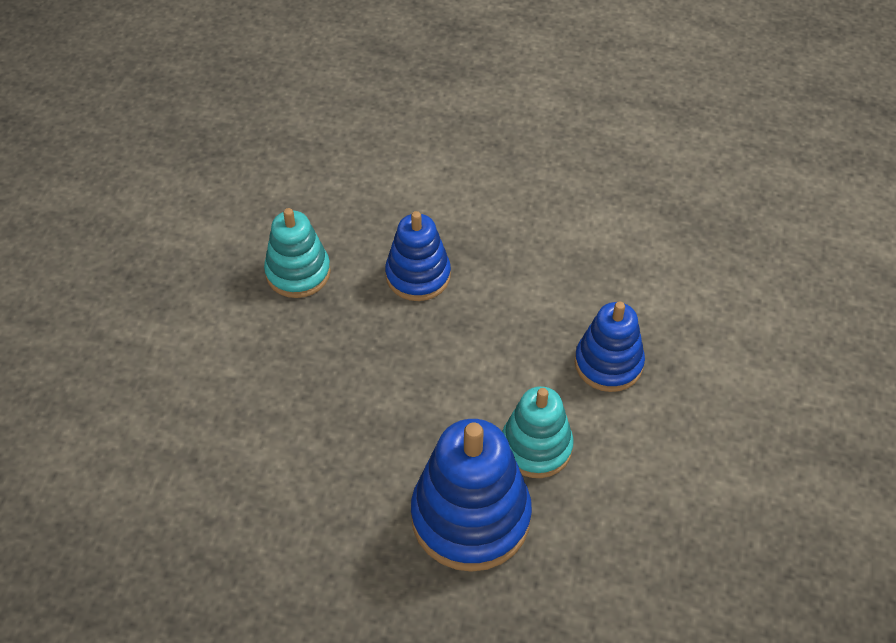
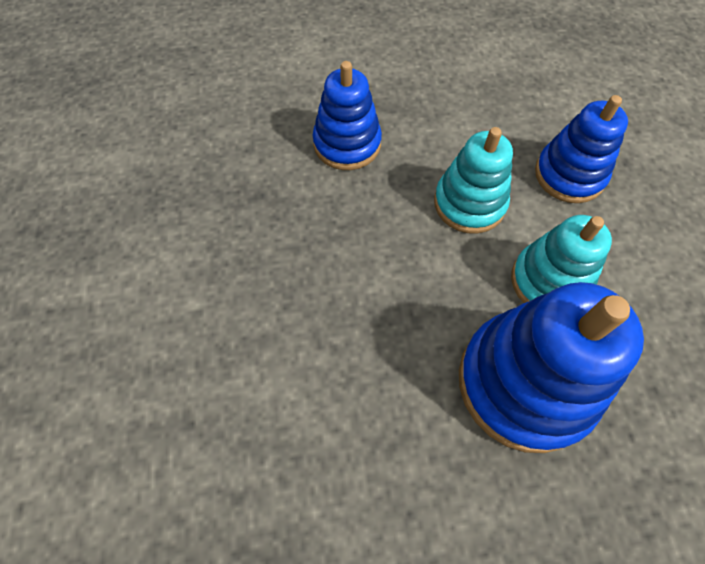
camera: 20 degrees left, 10 degrees up
turquoise stacking toy [264,208,331,298] -> turquoise stacking toy moved to [434,127,513,234]

